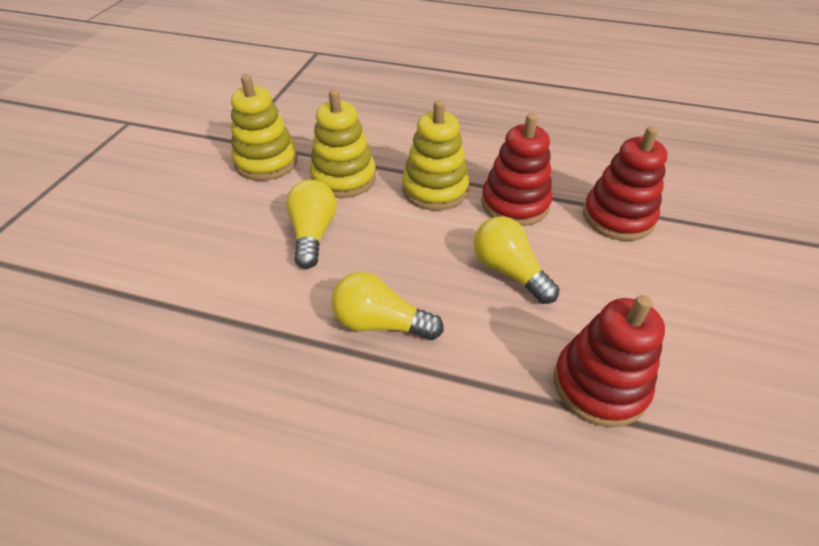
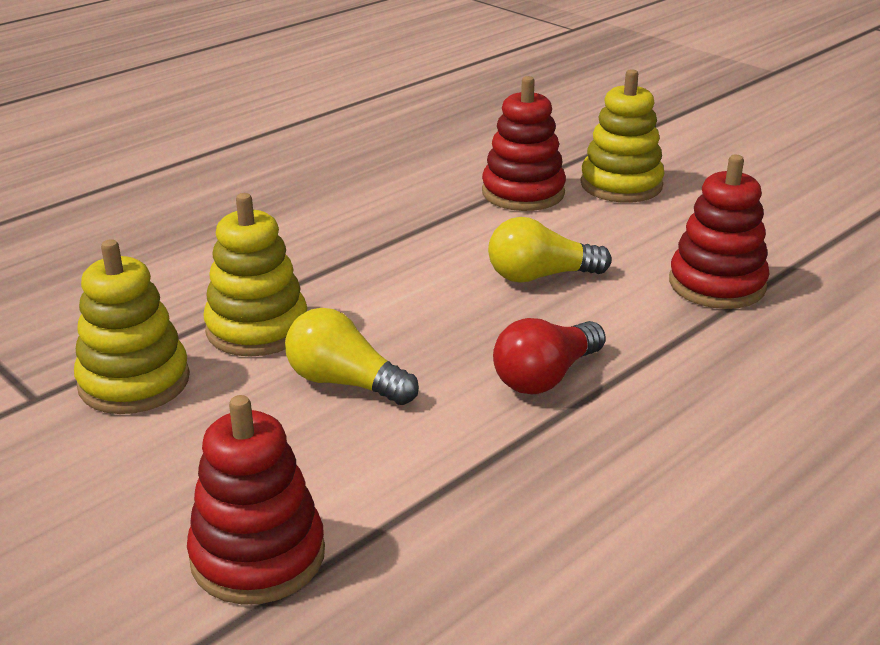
camera: 60 degrees left, 15 degrees down
yellow light bulb [331,272,444,340] -> red light bulb [493,318,606,394]
yellow stacking toy [402,100,469,211] -> yellow stacking toy moved to [580,69,665,203]
red stacking toy [481,113,552,226] -> red stacking toy moved to [187,395,325,605]

